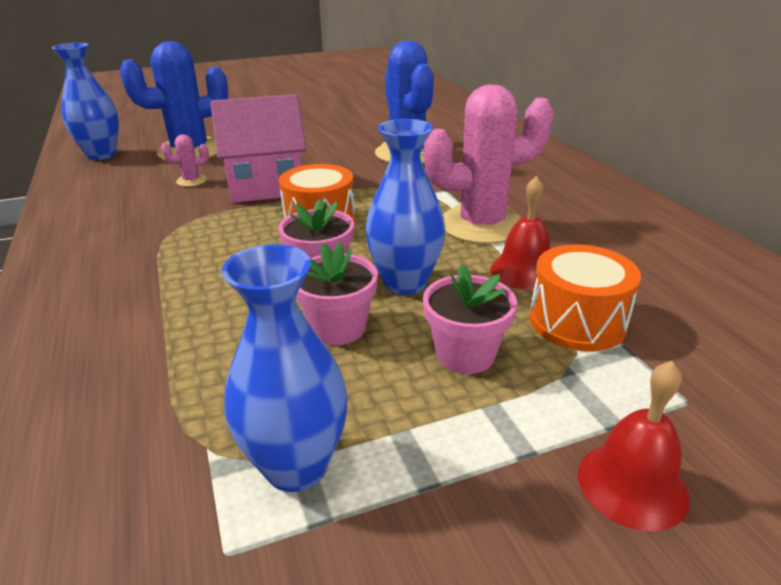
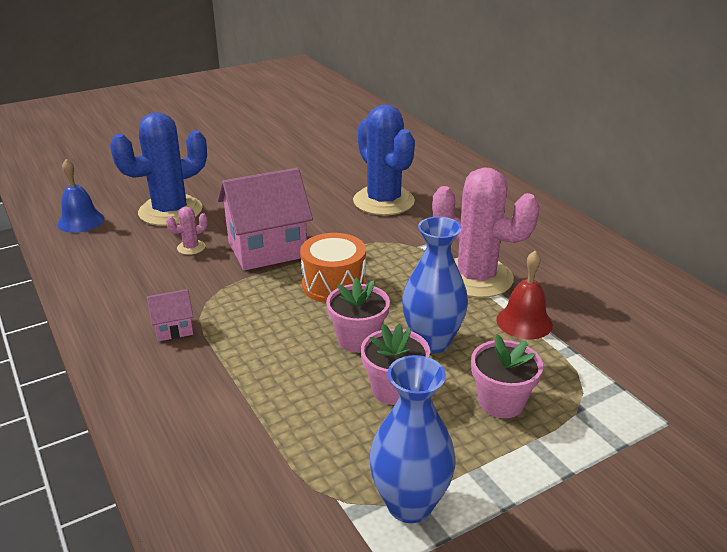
camera: 10 degrees left, 0 degrees up
blue vase [52,43,119,160] -> blue bell [57,159,104,233]
pink cactus [424,85,554,244] -> pink cactus turned 60 degrees clockwise [432,167,540,298]
orange drum [529,245,641,351] -> none
red bell [578,361,690,531] -> none
none -> pink house [147,289,193,342]

